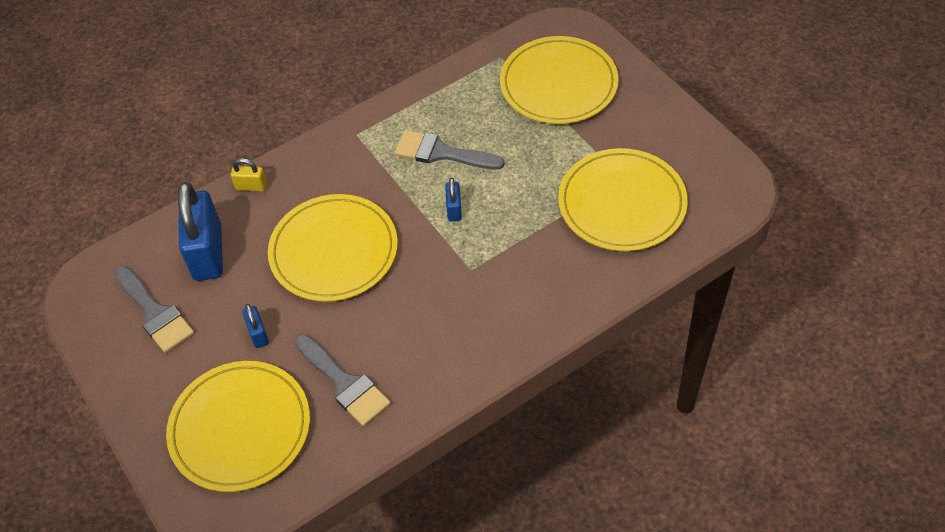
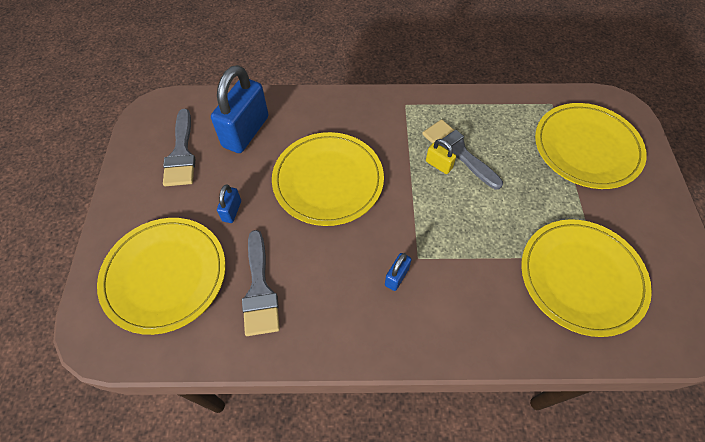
camera: 30 degrees right, 5 degrees up
yellow padlock [231,158,267,191] -> yellow padlock moved to [426,139,456,174]
blue padlock [445,178,462,221] -> blue padlock moved to [385,253,412,291]

